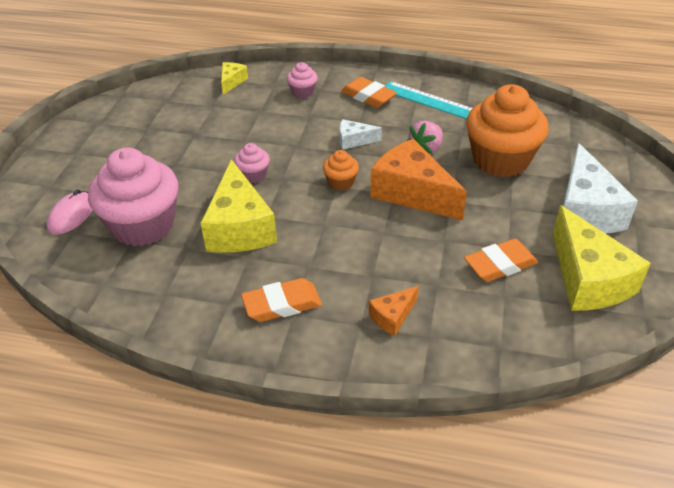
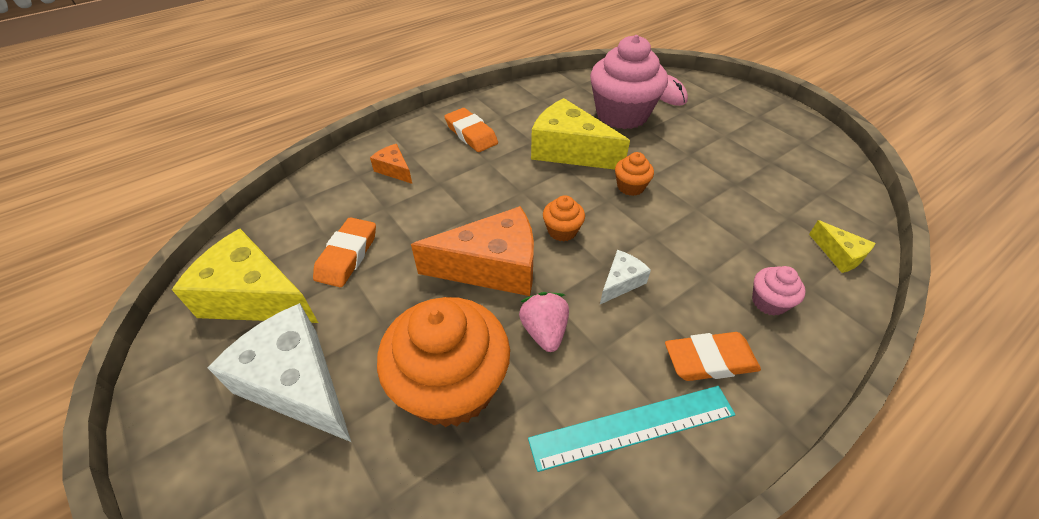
camera: 130 degrees right, 5 degrees up
pink cupcake [234,143,270,183] -> orange cupcake [615,152,654,196]
orange eraser [241,278,322,322] -> orange eraser turned 60 degrees counterclockwise [444,108,498,152]
orange cheese [369,286,419,336] -> orange cheese turned 45 degrees counterclockwise [370,144,412,184]

